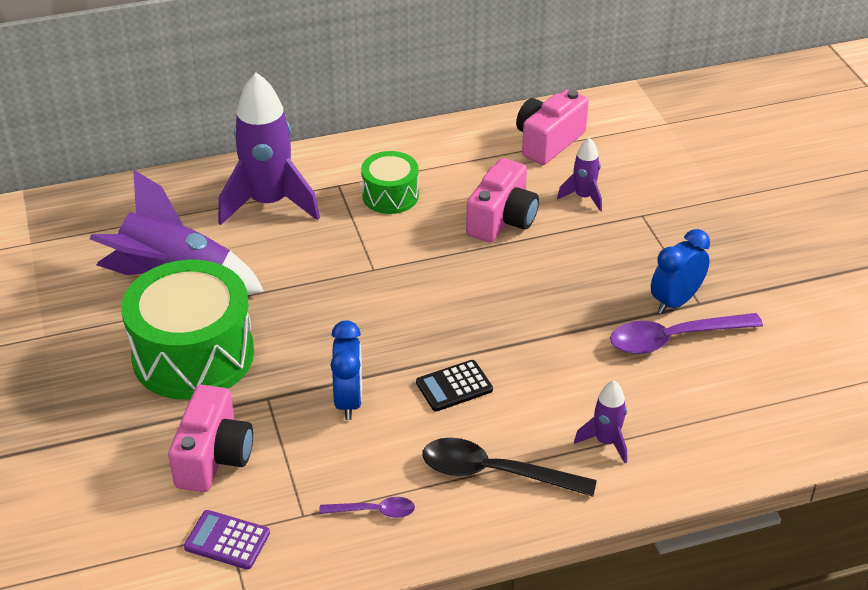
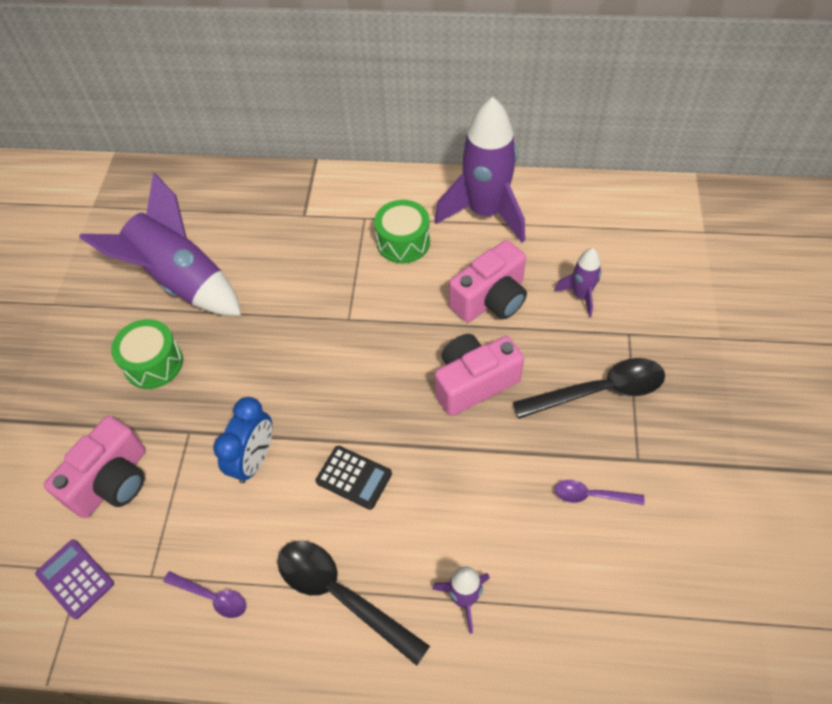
camera: 25 degrees right, 15 degrees up
green drum [121,260,254,400] -> green drum [111,319,183,389], size x0.53
purple rocket [218,72,320,225] -> purple rocket moved to [435,97,525,243]
black calculator [416,360,493,411] -> black calculator turned 150 degrees counterclockwise [316,446,392,510]
pink camera [516,89,589,165] -> pink camera moved to [435,334,524,416]
purple spoon [610,313,763,354] -> purple spoon [555,480,644,505], size x0.53
blue clock [651,229,710,314] -> none
none -> black spoon [513,358,665,419]

